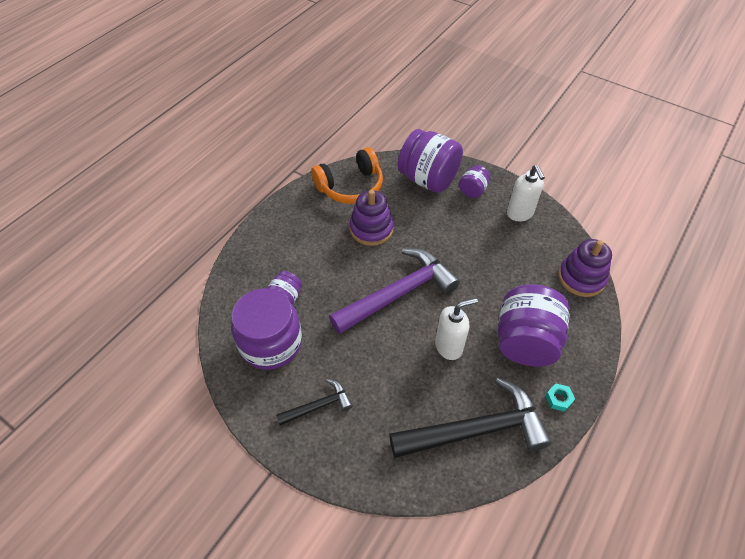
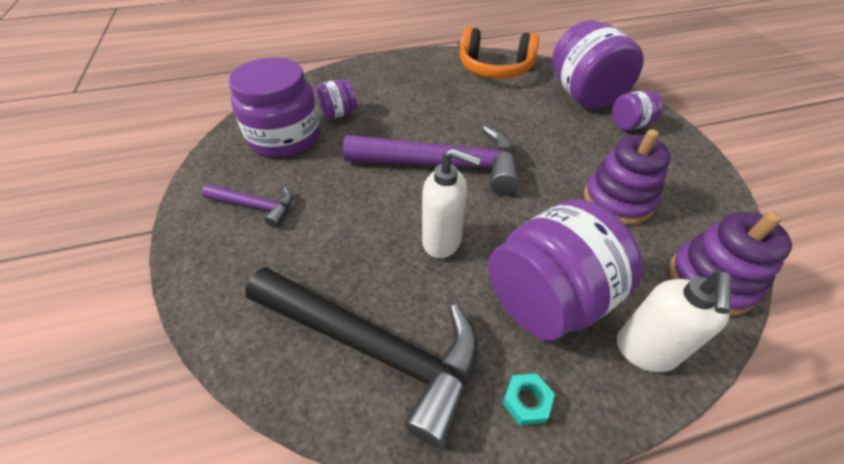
camera: 40 degrees right, 5 degrees down
black hammer [276,379,353,426] -> purple hammer [202,184,293,228]
purple stacking toy [350,190,394,246] -> purple stacking toy moved to [584,129,671,225]
white soap dispenser [507,165,545,221] -> white soap dispenser moved to [617,271,732,372]

